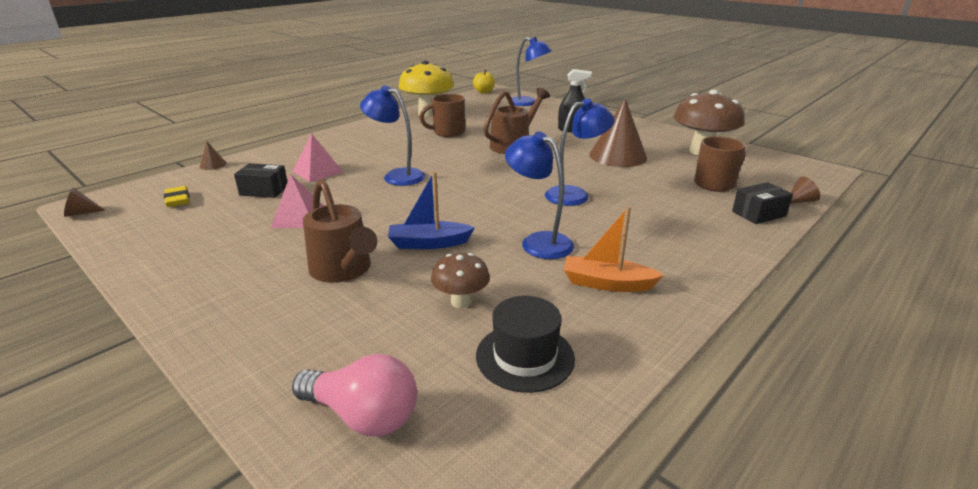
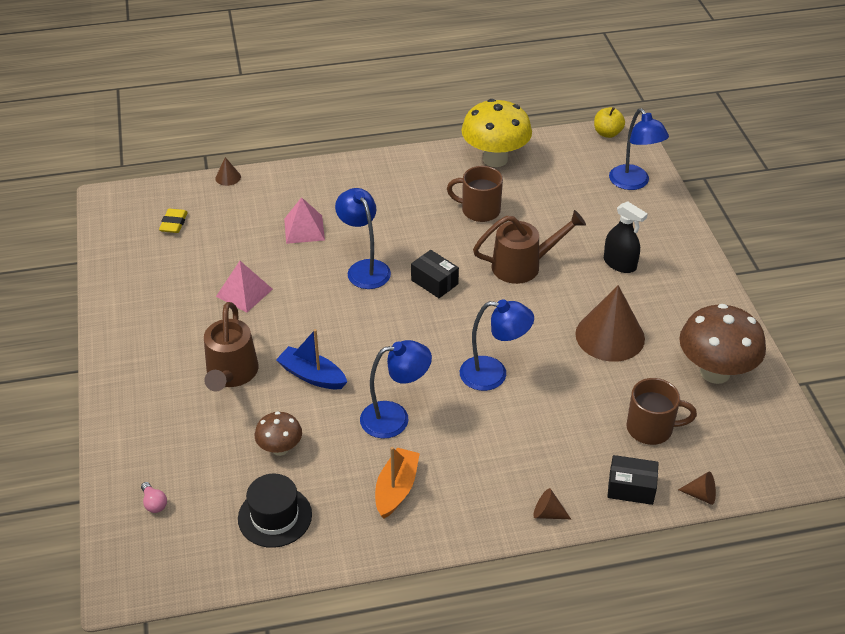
camera: 35 degrees right, 15 degrees up
brown cone [64,188,106,217] -> brown cone moved to [533,488,571,519]
black box [234,163,287,198] -> black box moved to [411,250,459,298]
pink light bulb [292,354,417,437] -> pink light bulb [141,482,167,513], size x0.47
blue lamp [505,132,574,259] -> blue lamp turned 90 degrees clockwise [360,340,432,439]
orange boat [564,206,664,292] -> orange boat turned 60 degrees clockwise [375,447,420,519]

